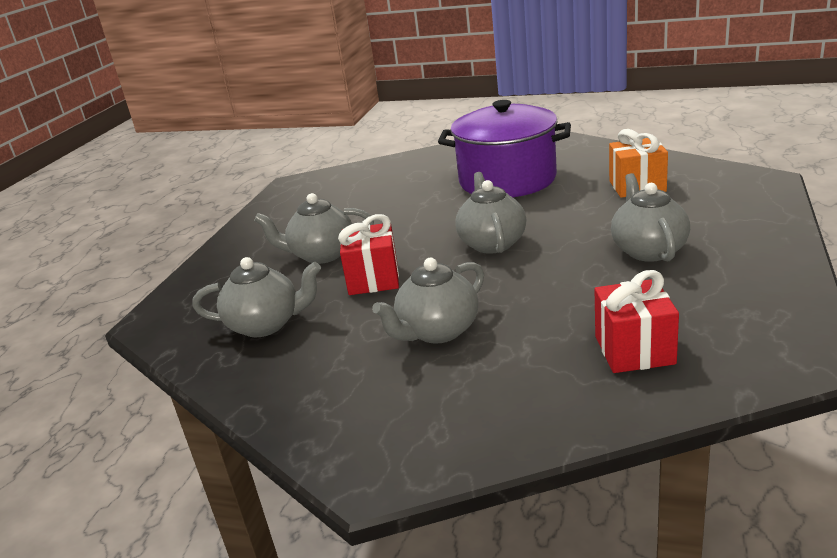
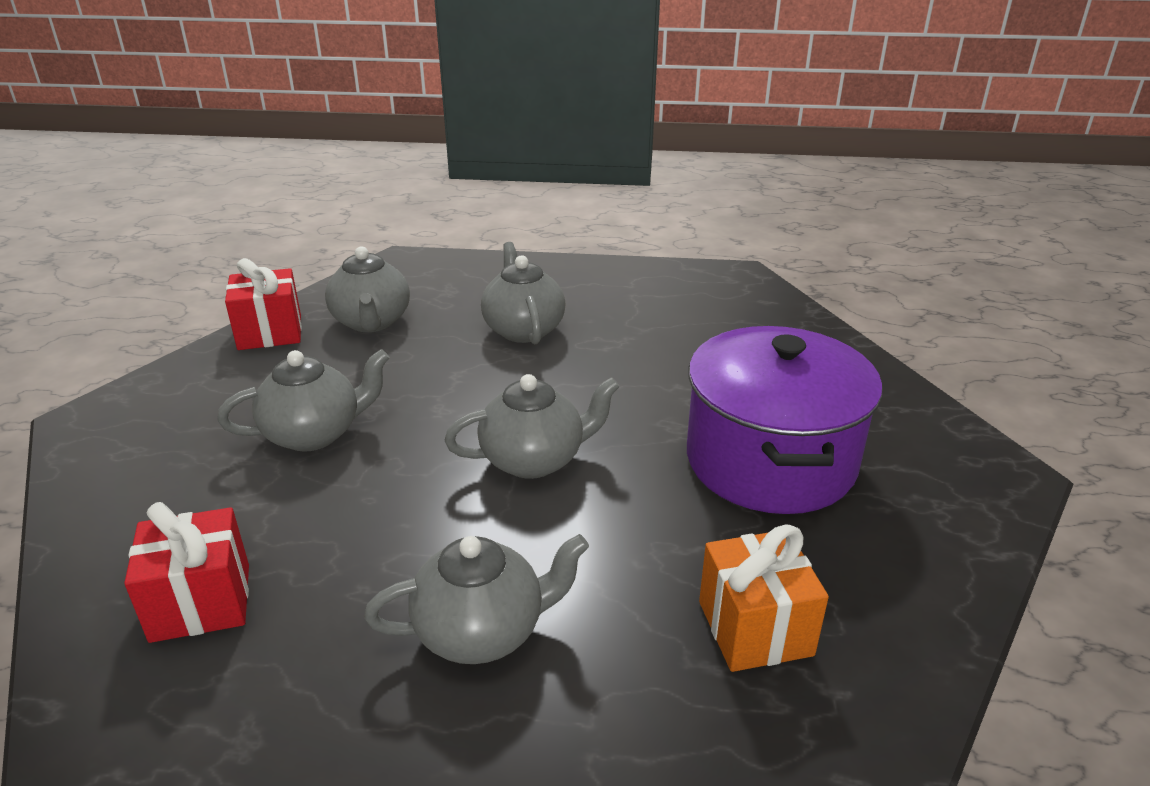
camera: 75 degrees right, 5 degrees up
red gift [338,214,399,295] -> red gift moved to [225,258,302,350]
grey teapot [372,258,484,344] -> grey teapot turned 120 degrees clockwise [217,349,390,452]

